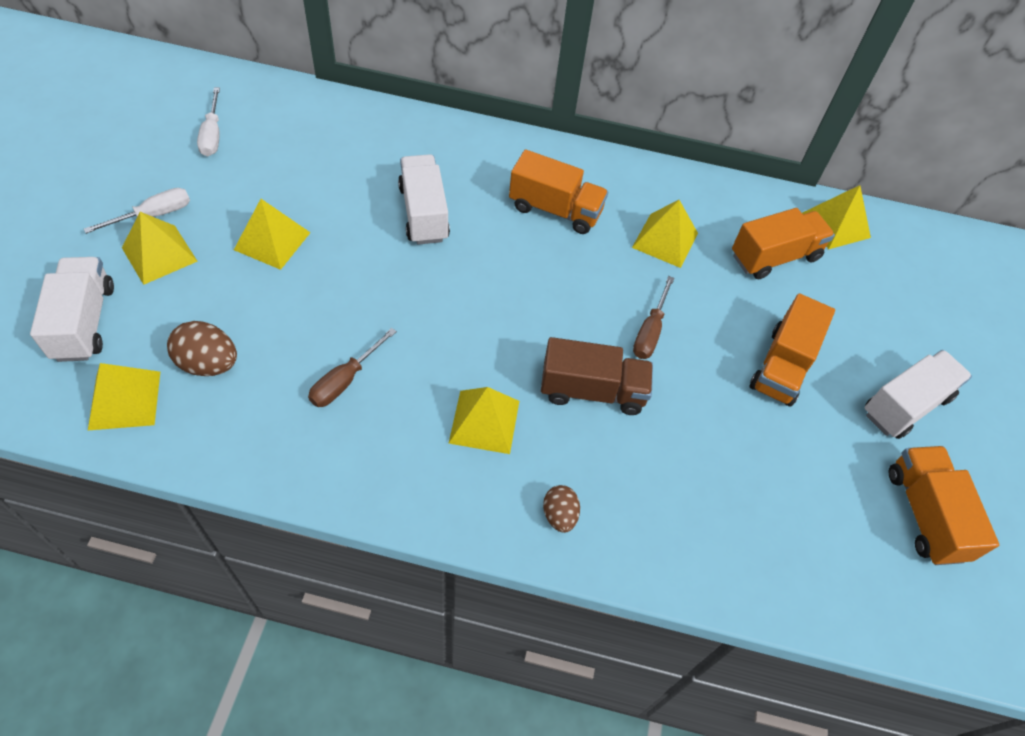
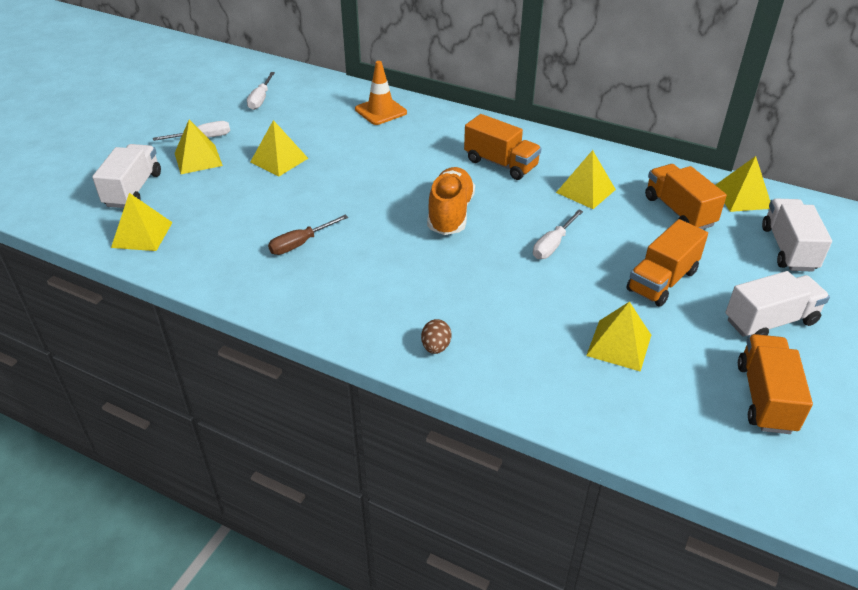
camera: 20 degrees right, 15 degrees down
brown egg [167,321,237,376] -> none
white truck [398,154,450,245] -> white truck moved to [762,198,832,271]
yellow pyramid [449,387,519,454] -> yellow pyramid moved to [586,302,651,372]
brown truck [541,337,653,415] -> none
brown screwdriver [633,276,674,359] -> white screwdriver [533,209,583,259]
orange truck [732,208,835,279] -> orange truck turned 105 degrees counterclockwise [645,164,727,229]
none -> orange traffic cone [355,61,407,125]
none -> orange shoe [427,167,475,235]

